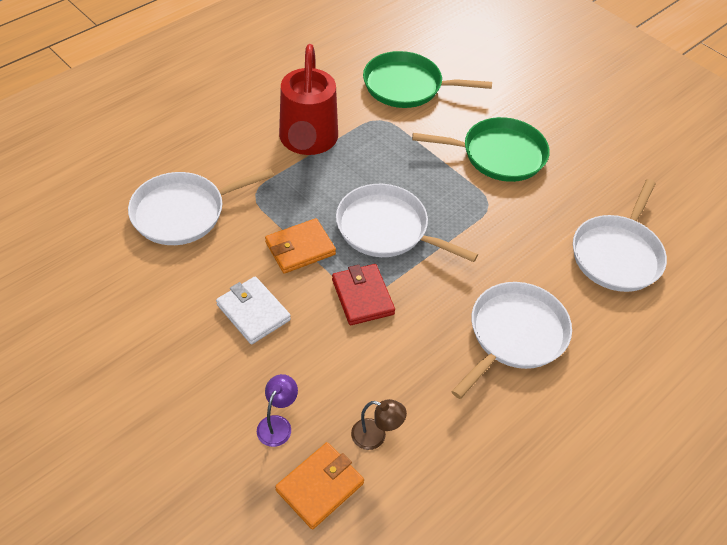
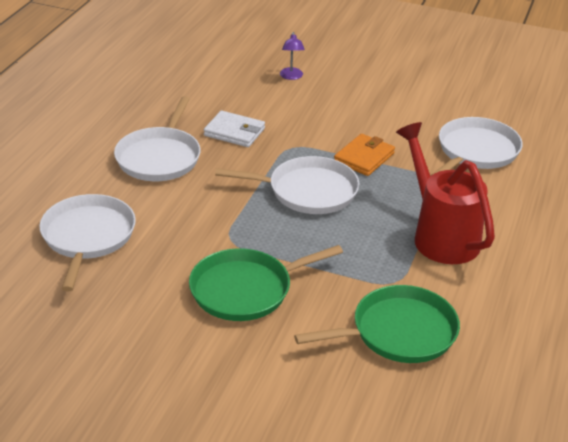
camera: 155 degrees right, 15 degrees down
white wallet [216,276,291,344] -> white wallet moved to [204,111,265,147]
orange wallet [275,442,364,529] -> none
red wallet [332,264,395,325] -> none
brown lamp [351,399,407,450] -> none

